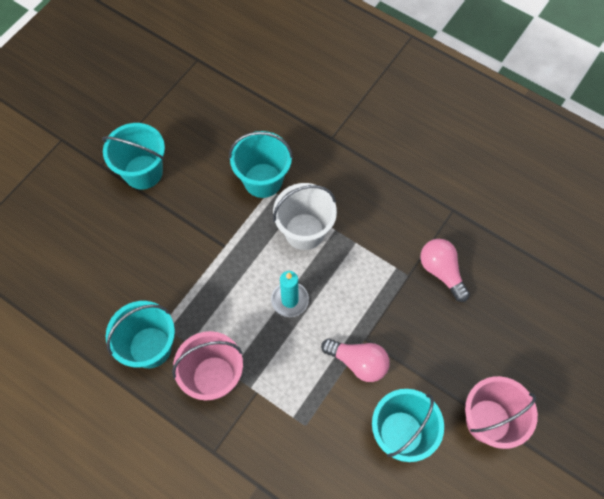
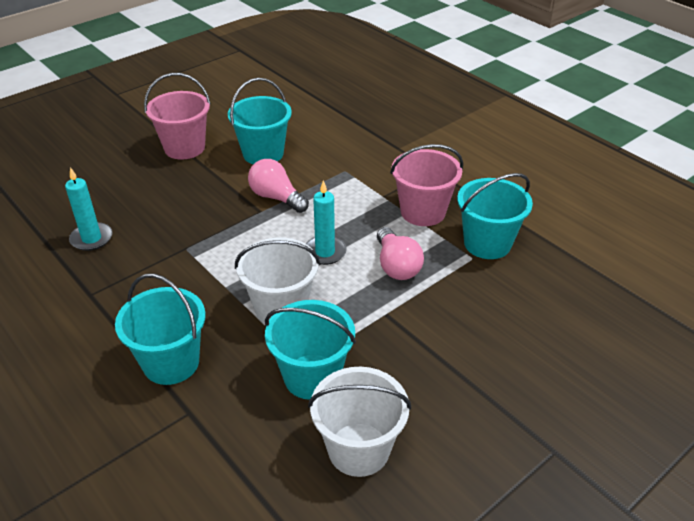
camera: 165 degrees left, 25 degrees down
turquoise bucket [102,123,165,189] -> turquoise bucket moved to [115,273,206,385]
pink light bulb [420,239,470,302] -> pink light bulb moved to [377,227,424,280]
none -> turquoise candle [65,167,113,251]
none -> white bucket [308,367,411,477]

